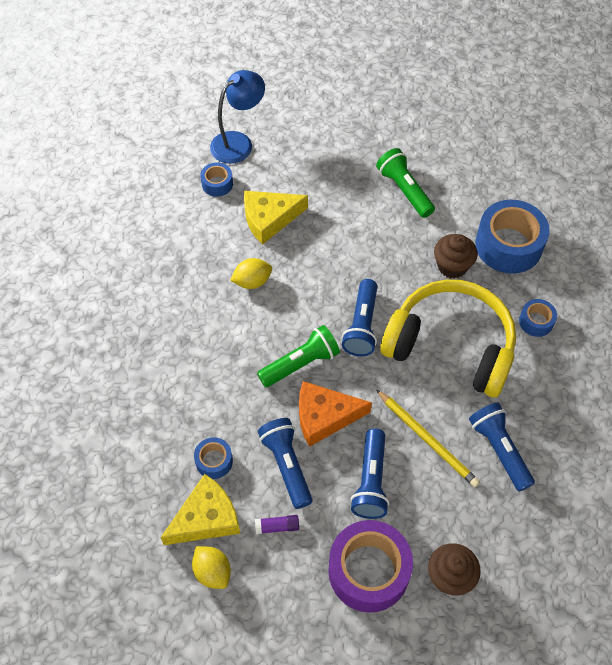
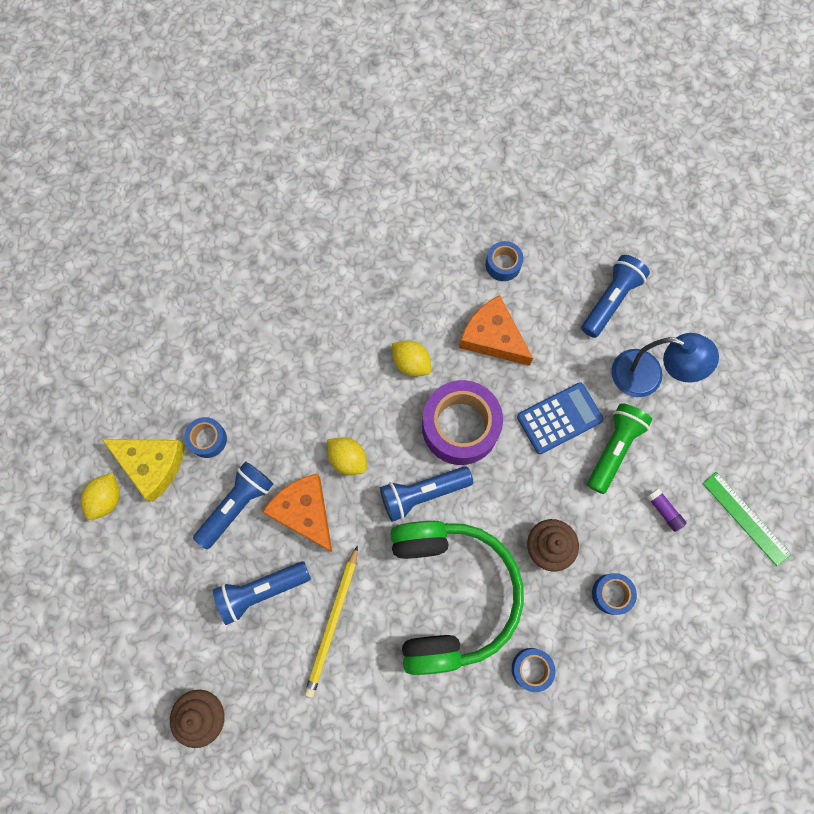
camera: 60 degrees right, 15 degrees up
blue lamp [210,70,265,164] -> blue lamp moved to [611,333,719,397]
yellow cheese [244,191,308,245] -> orange cheese [459,295,533,366]
purple glue stick [255,515,299,534] -> purple glue stick moved to [647,488,687,532]
green flashlight [257,325,340,387] -> yellow lemon [327,437,367,475]
purple tape [328,520,413,613] -> purple tape moved to [422,380,503,465]
yellow headphones [380,280,516,398] -> green headphones [390,521,524,675]
blue flashlight [469,403,535,492] -> blue flashlight moved to [581,255,650,338]
blue tape [475,200,550,274] -> blue tape [592,573,637,615], size x0.49
none -> blue calculator [517,382,604,454]
none -> green ruler [703,472,791,567]

